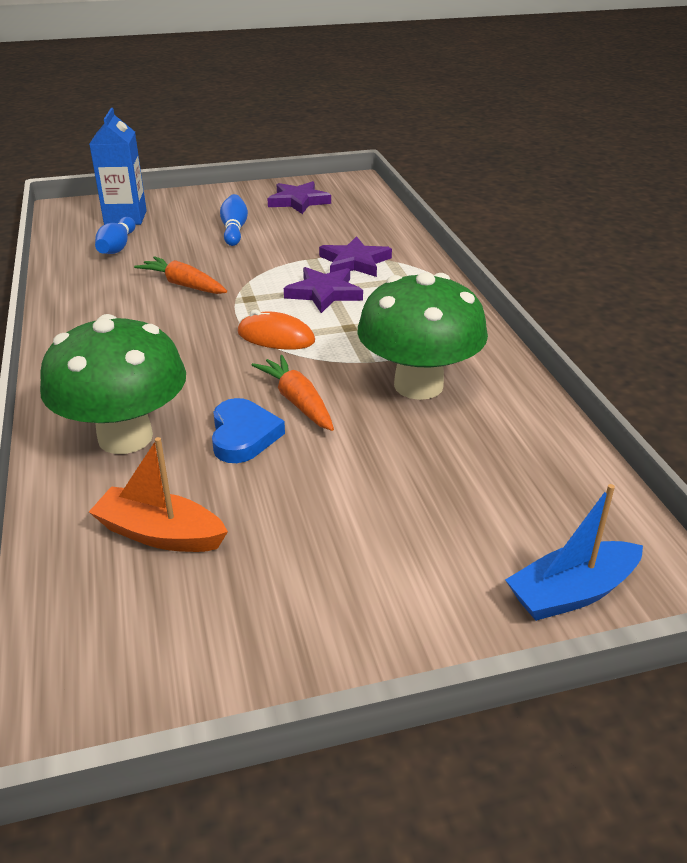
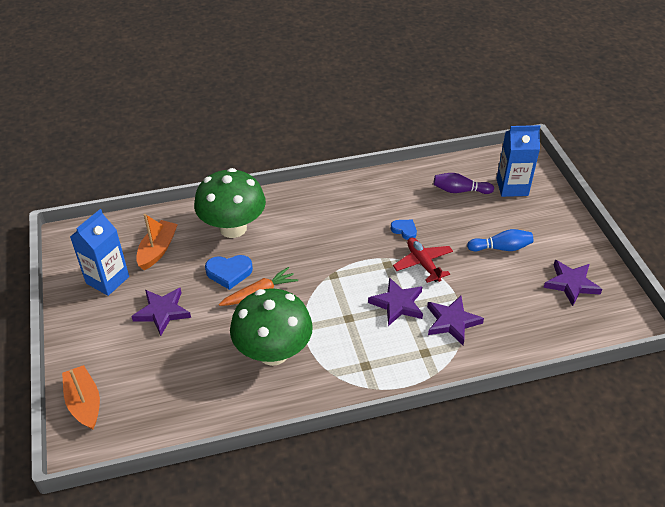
camera: 90 degrees right, 10 degrees up
blue bowling pin [95,217,135,254] -> purple bowling pin [433,173,494,194]
orange carrot [134,256,227,294] -> blue heart [391,220,417,240]
orange mouse [238,310,315,350] -> none
blue boat [505,484,643,621] -> orange boat [62,365,100,429]
none -> blue carton [70,209,129,296]
none -> purple star [131,288,191,336]
none -> red plane [393,238,453,283]

